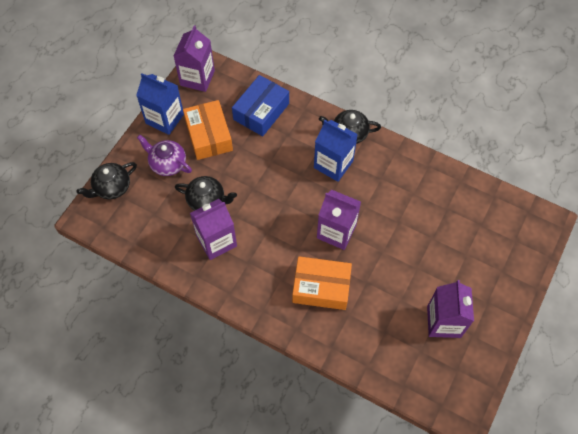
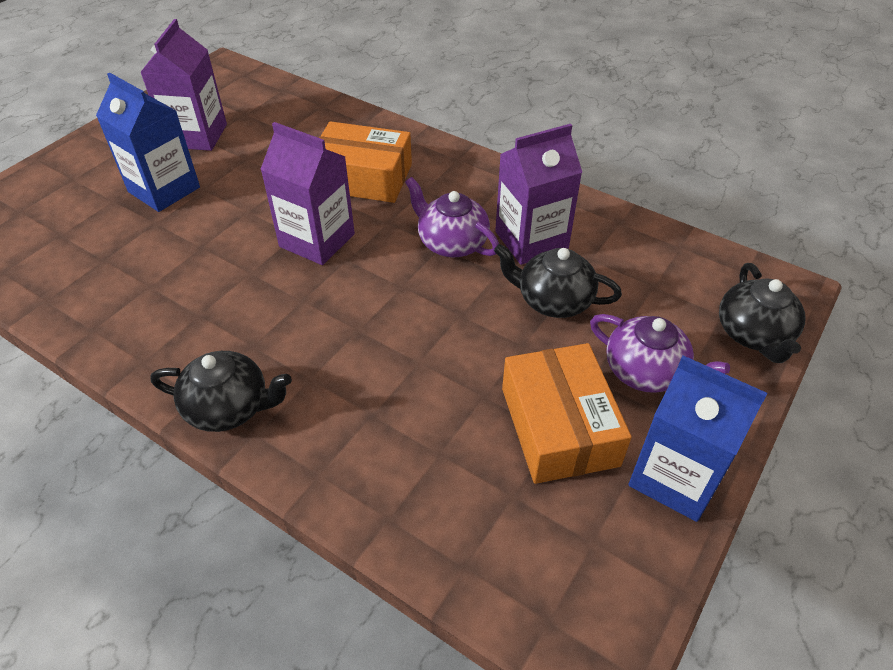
camera: 175 degrees left, 15 degrees down
black teapot [76,162,137,199] -> black teapot turned 120 degrees clockwise [719,263,805,363]
purple carton [174,25,215,92] -> none
blue box [232,75,289,136] -> none
blue carton [314,120,358,182] -> blue carton moved to [96,73,200,212]
none -> purple teapot [405,177,499,257]

